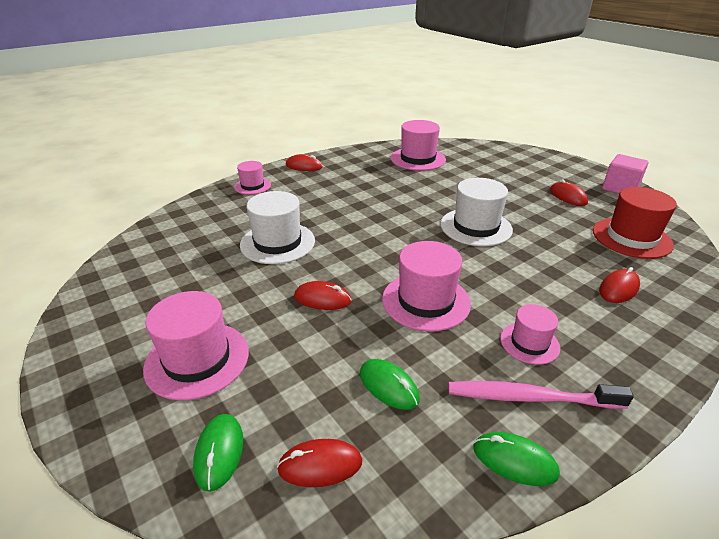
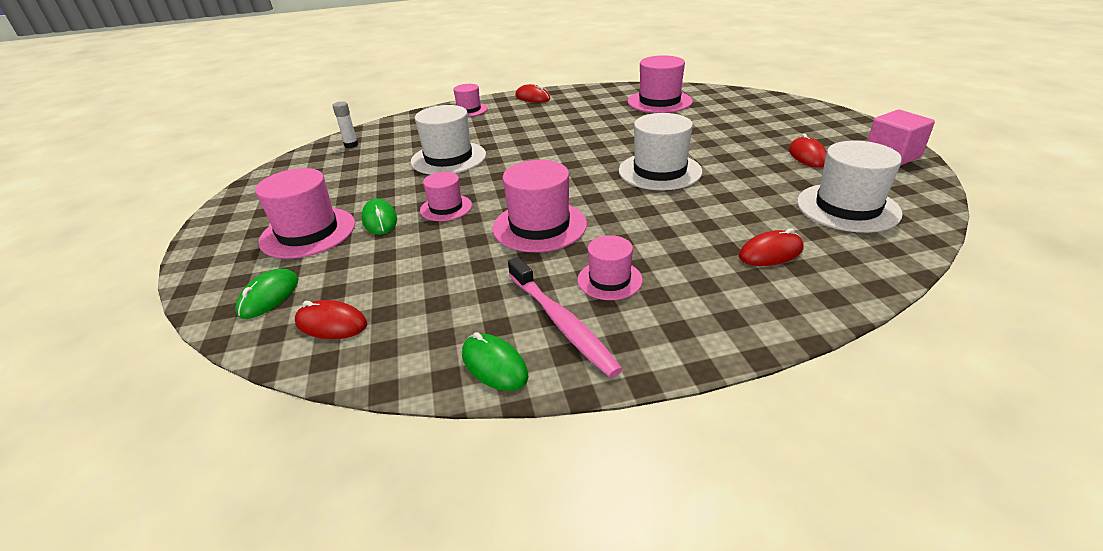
camera: 25 degrees right, 0 degrees up
red mouse [294,281,352,310] -> pink hat [420,172,472,221]
green mouse [360,359,420,410] -> green mouse moved to [362,198,397,235]
pink toothbrush [448,381,634,409] -> pink toothbrush turned 150 degrees counterclockwise [508,257,623,378]
red hat [593,187,677,259] -> white hat [797,141,903,233]
none -> white glue stick [333,101,358,148]

